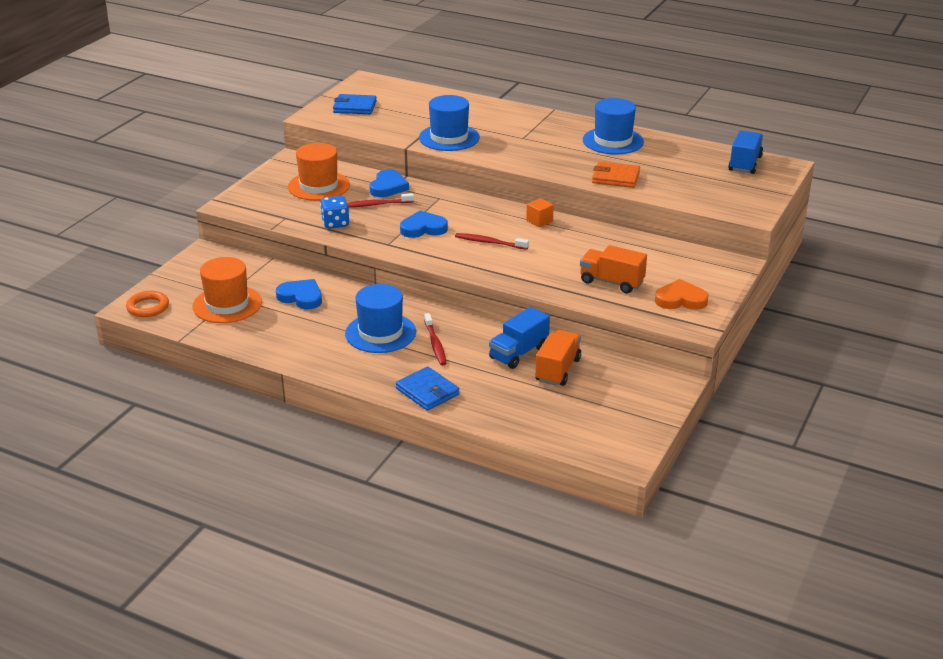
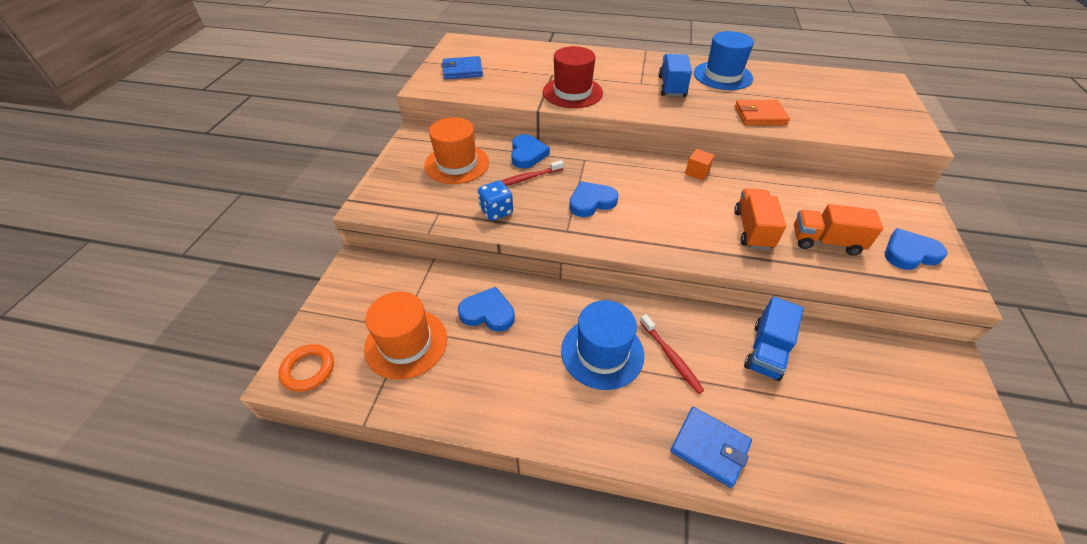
camera: 15 degrees left, 15 degrees up
blue hat [419,95,480,151] -> red hat [543,46,603,108]
red toothbrush [455,233,529,250] -> none
orange truck [535,330,581,386] -> orange truck moved to [734,188,786,250]
orange heart [655,279,709,310] -> blue heart [885,228,948,270]
blue truck [728,130,763,174] -> blue truck moved to [658,54,692,97]

